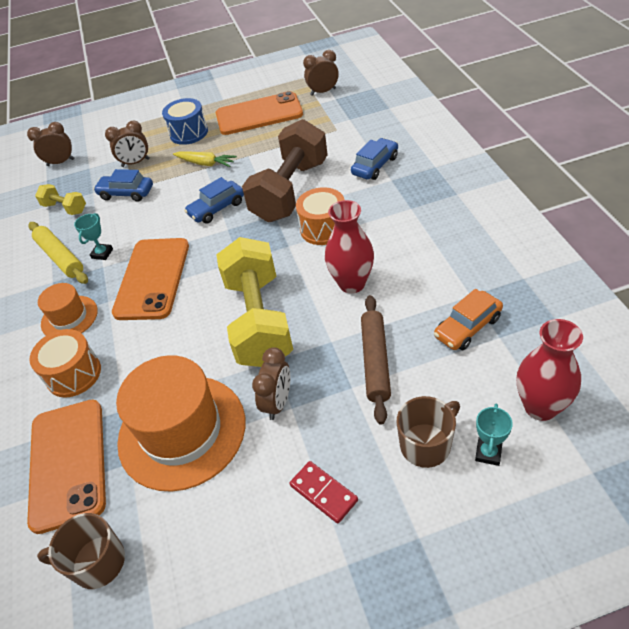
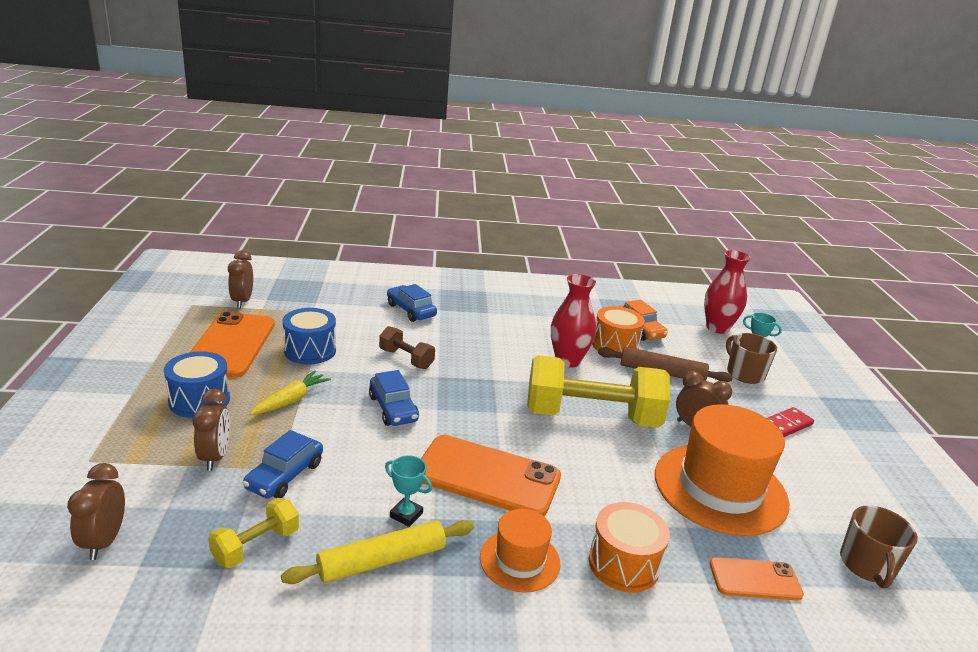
camera: 85 degrees left, 20 degrees down
orange phone [27,400,106,534] -> orange phone [709,557,804,601], size x0.54
brown dumbbell [242,119,328,222] -> brown dumbbell [379,326,435,369], size x0.46
orange drum [296,187,345,245] -> orange drum moved to [592,306,645,353]
none -> blue drum [282,308,336,364]

